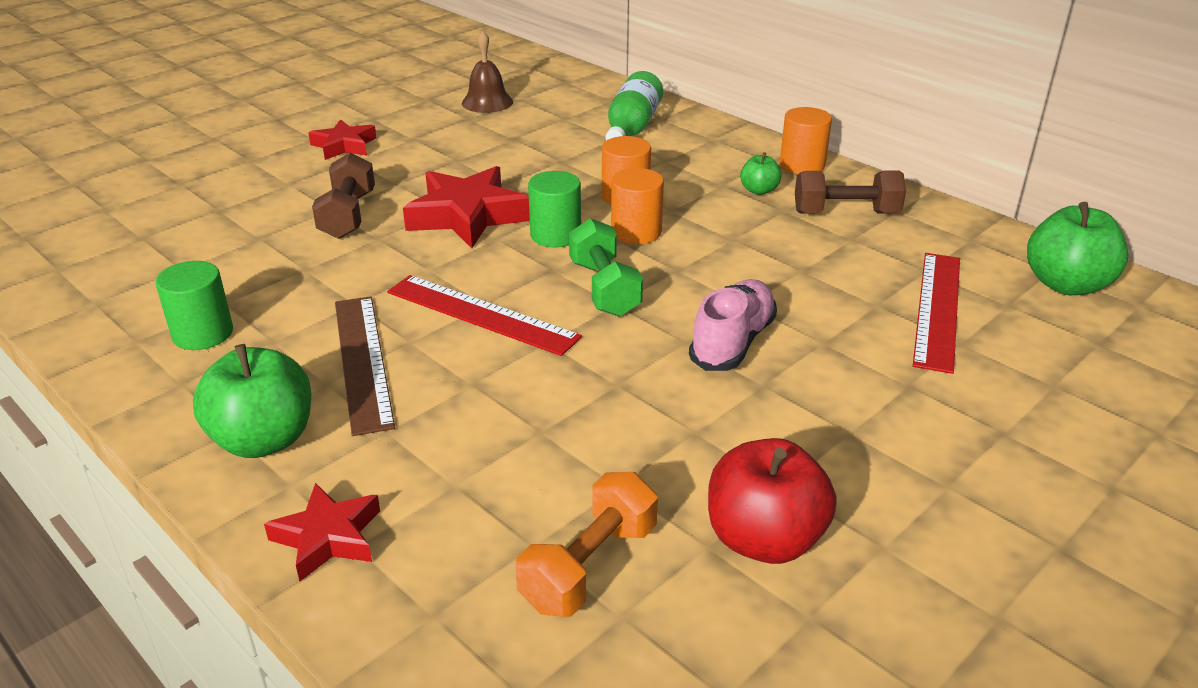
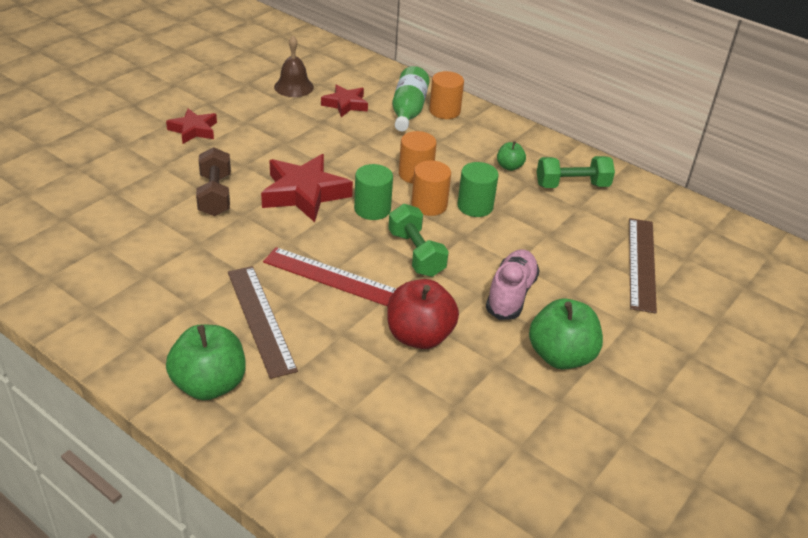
camera: 10 degrees left, 5 degrees up
green cylinder [155,261,233,350] -> green cylinder moved to [457,162,498,217]
red star [264,483,380,581] -> red star moved to [321,84,368,117]
orange dumbbell [516,472,658,617] -> none
red apple [708,438,837,564] -> red apple moved to [387,279,459,349]
orange cylinder [780,107,832,174] -> orange cylinder moved to [429,71,464,119]
brown dumbbell [795,171,906,214] -> green dumbbell [537,156,615,188]
red ruler [913,253,960,374] -> brown ruler [629,218,657,313]
green apple [1027,202,1128,295] -> green apple moved to [529,299,603,370]

